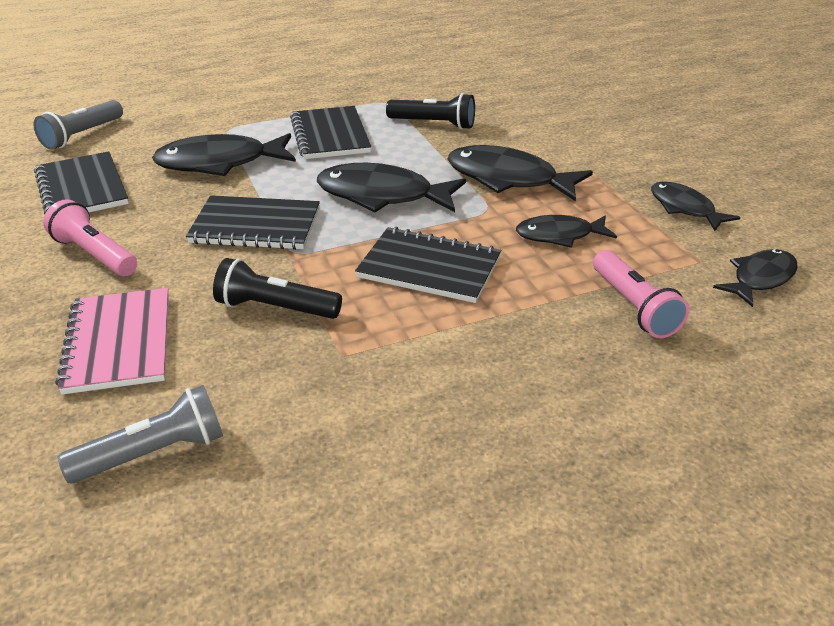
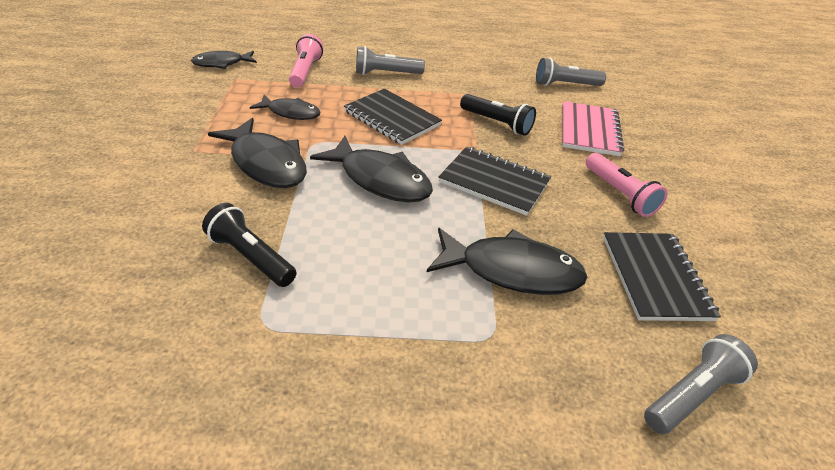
camera: 160 degrees left, 5 degrees up
black notebook [290,106,371,159] -> none
black fish [651,182,740,231] -> none
none -> grey flashlight [356,46,425,75]

